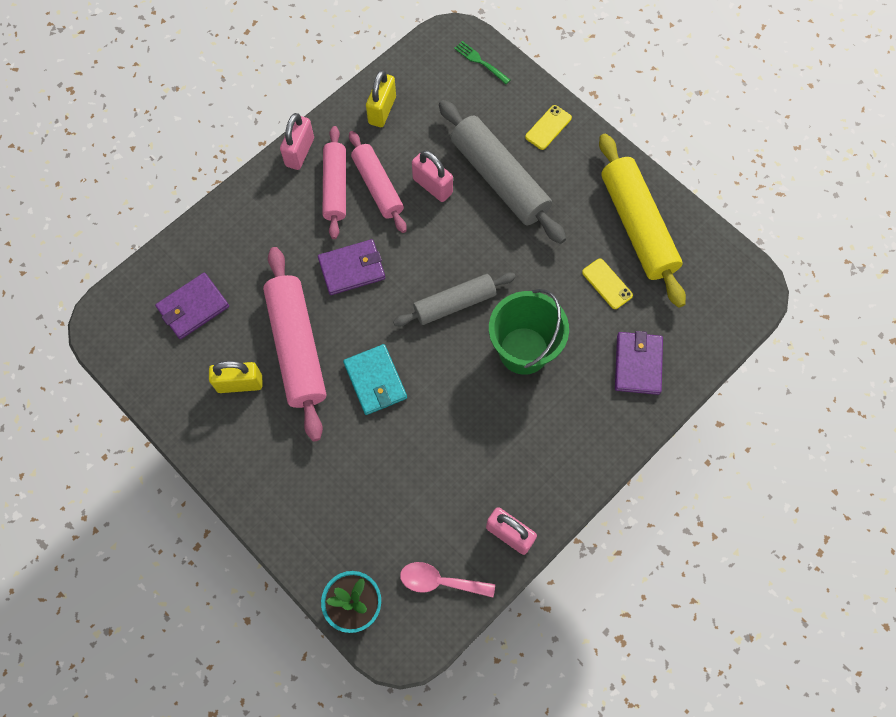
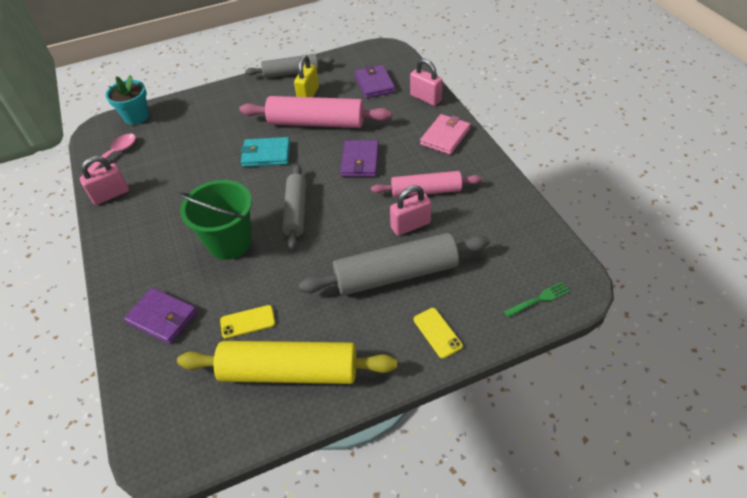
camera: 115 degrees right, 20 degrees down
pink padlock [280,113,314,170] -> pink padlock moved to [410,58,443,106]
pink rolling pin [323,126,346,239] -> none
yellow padlock [366,70,396,127] -> none
none -> grey rolling pin [245,54,334,78]
none -> pink wallet [420,114,471,155]

